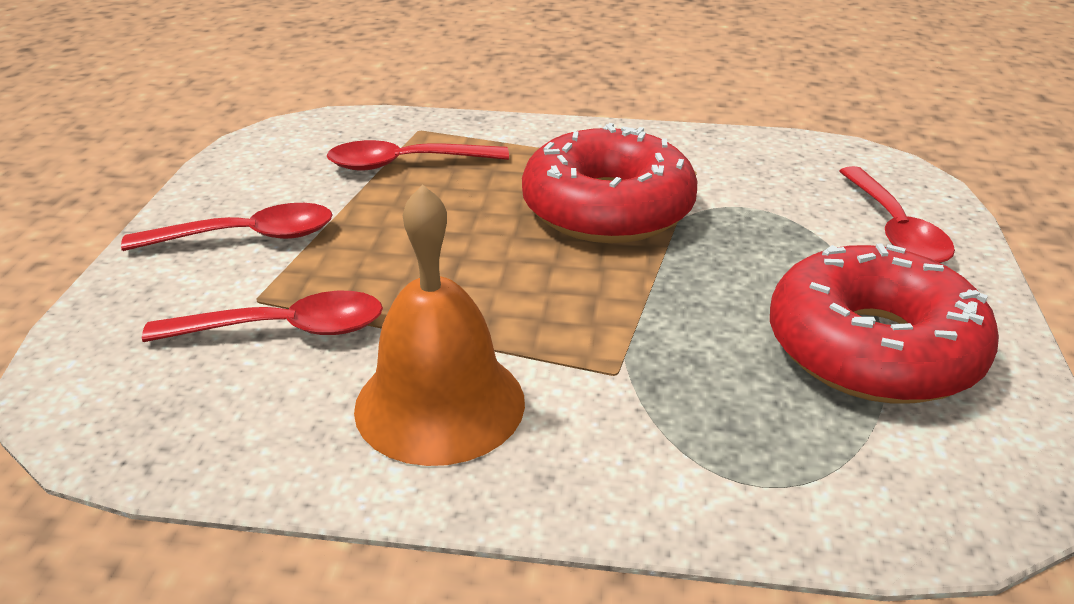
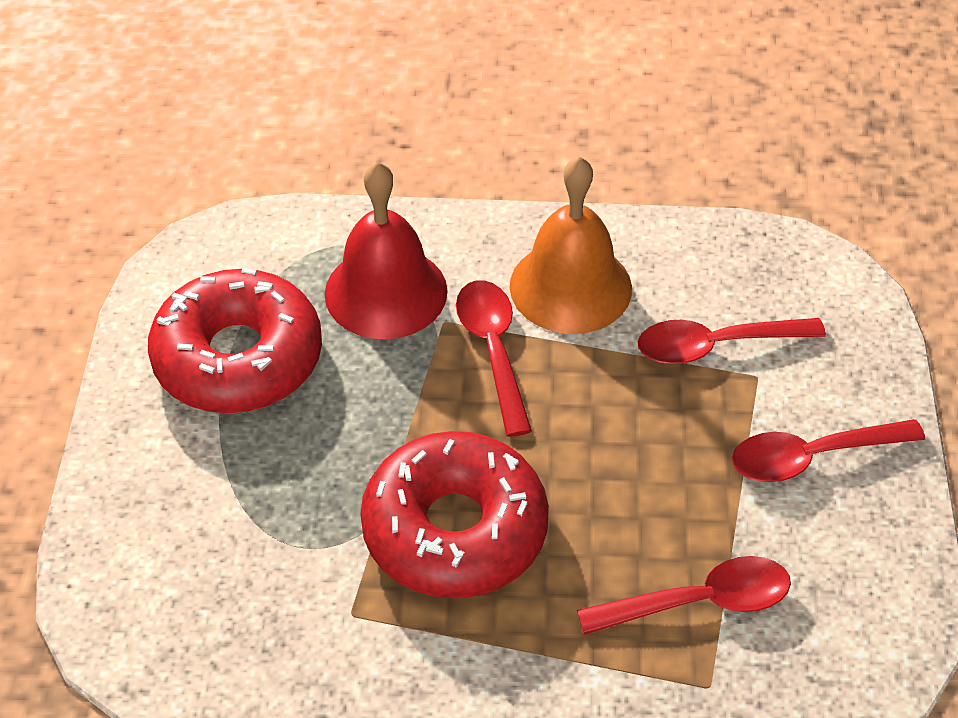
camera: 175 degrees right, 15 degrees up
red spoon [839,166,955,263] -> red spoon moved to [456,281,532,437]
none -> red bell [325,162,448,340]

